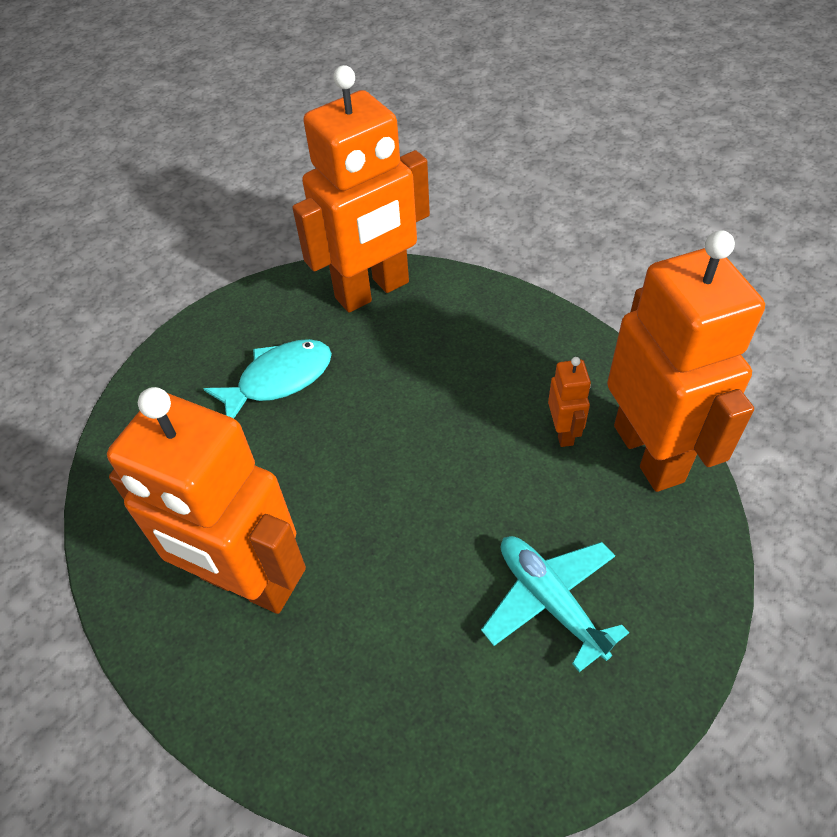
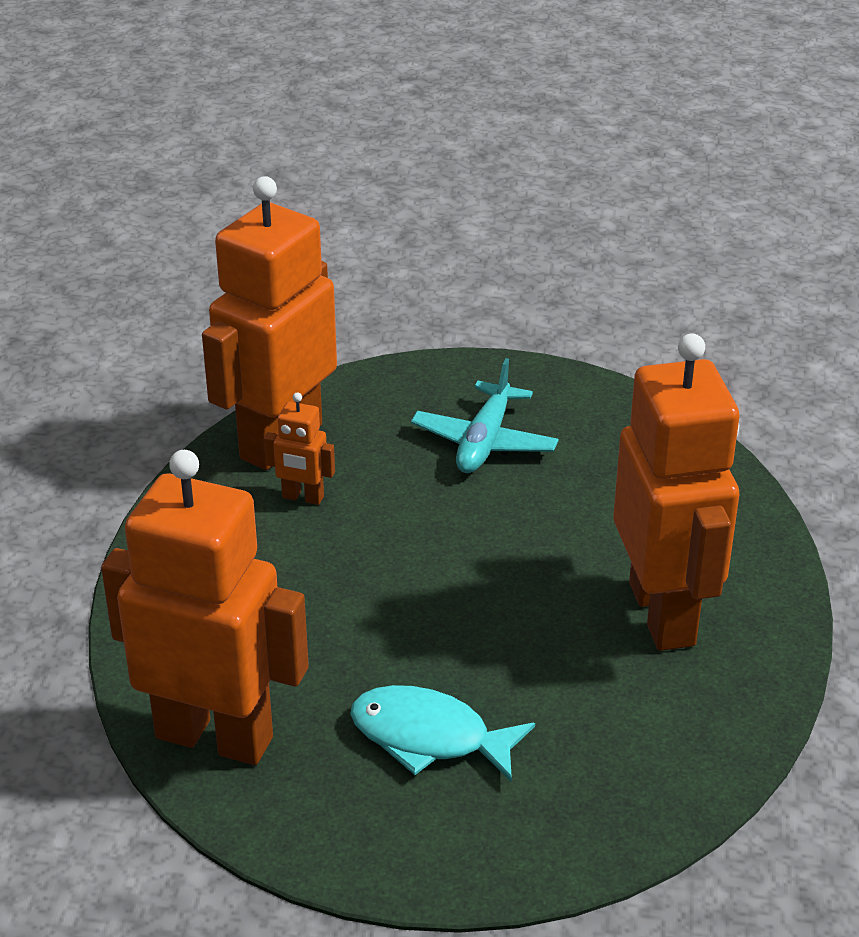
camera: 130 degrees left, 15 degrees down
orange robot [548,357,591,447] -> orange robot turned 120 degrees counterclockwise [264,393,335,505]

